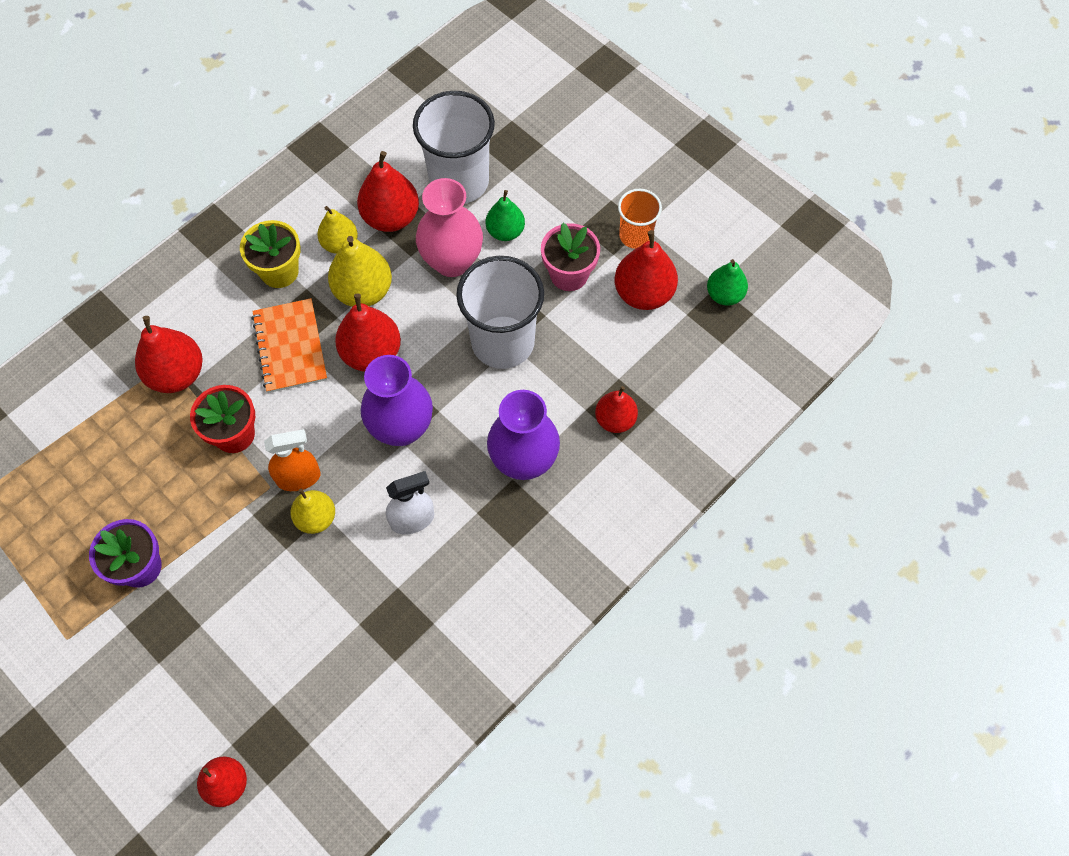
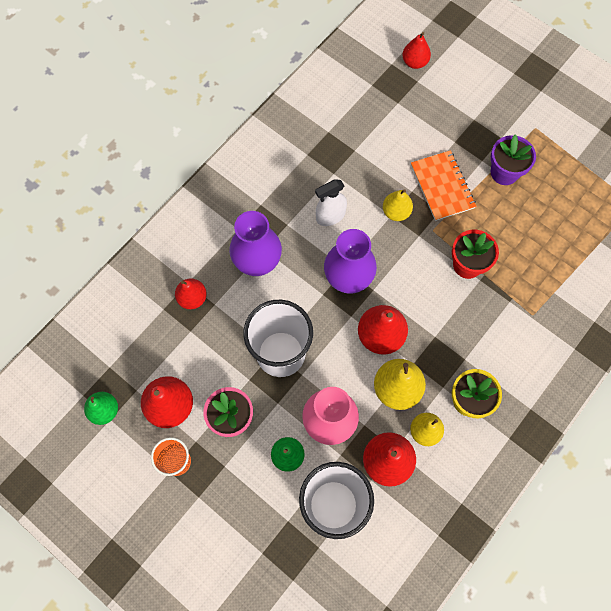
camera: 175 degrees right, 5 degrees up
red pear [135,316,203,393] -> none
orange notebook [251,298,327,393] -> orange notebook moved to [411,150,476,221]
orange spray bottle [264,429,321,491] -> none

